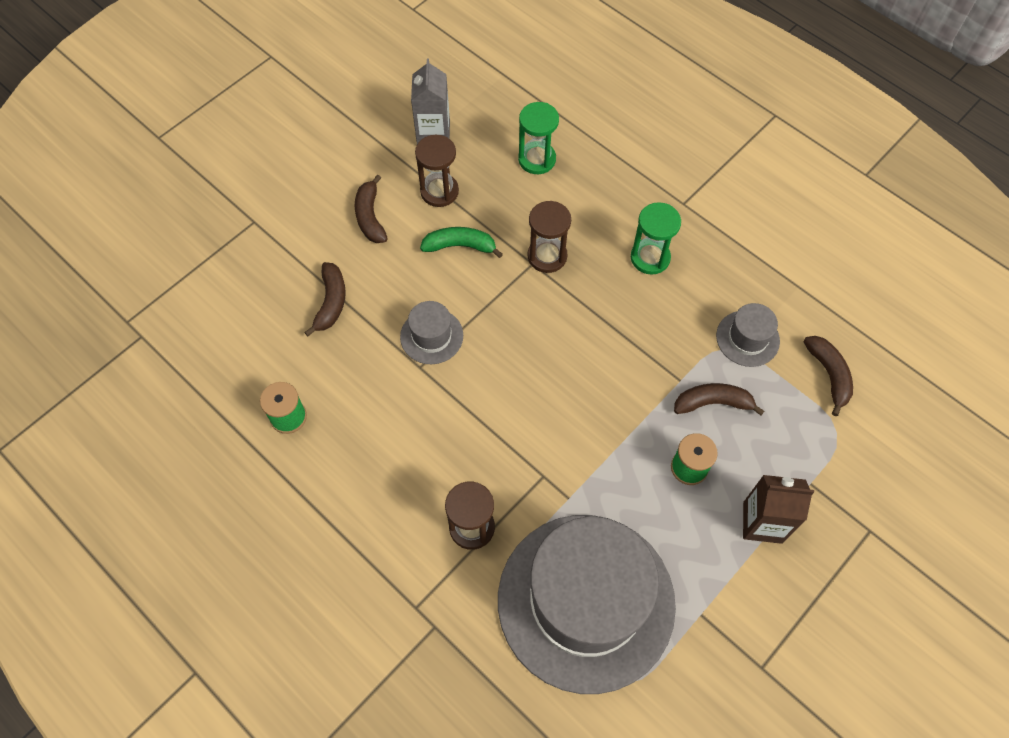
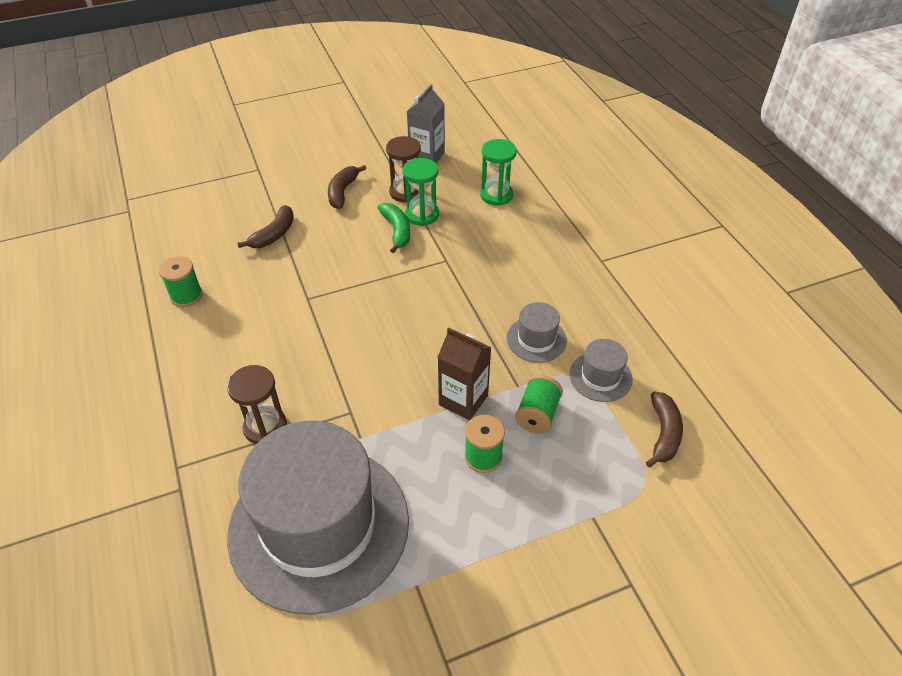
camera: 25 degrees right, 15 degrees down
grey hat [400,301,463,364] -> grey hat moved to [507,302,567,363]
green banana [420,227,503,258] -> green banana turned 45 degrees clockwise [377,203,410,253]
brown hourglass [528,201,571,273] -> none
green hourglass [631,202,681,275] -> green hourglass moved to [403,158,439,226]
brown banana [674,383,764,416] -> green spool [515,375,563,433]
brown carton [743,475,814,544] -> brown carton moved to [438,327,492,420]

